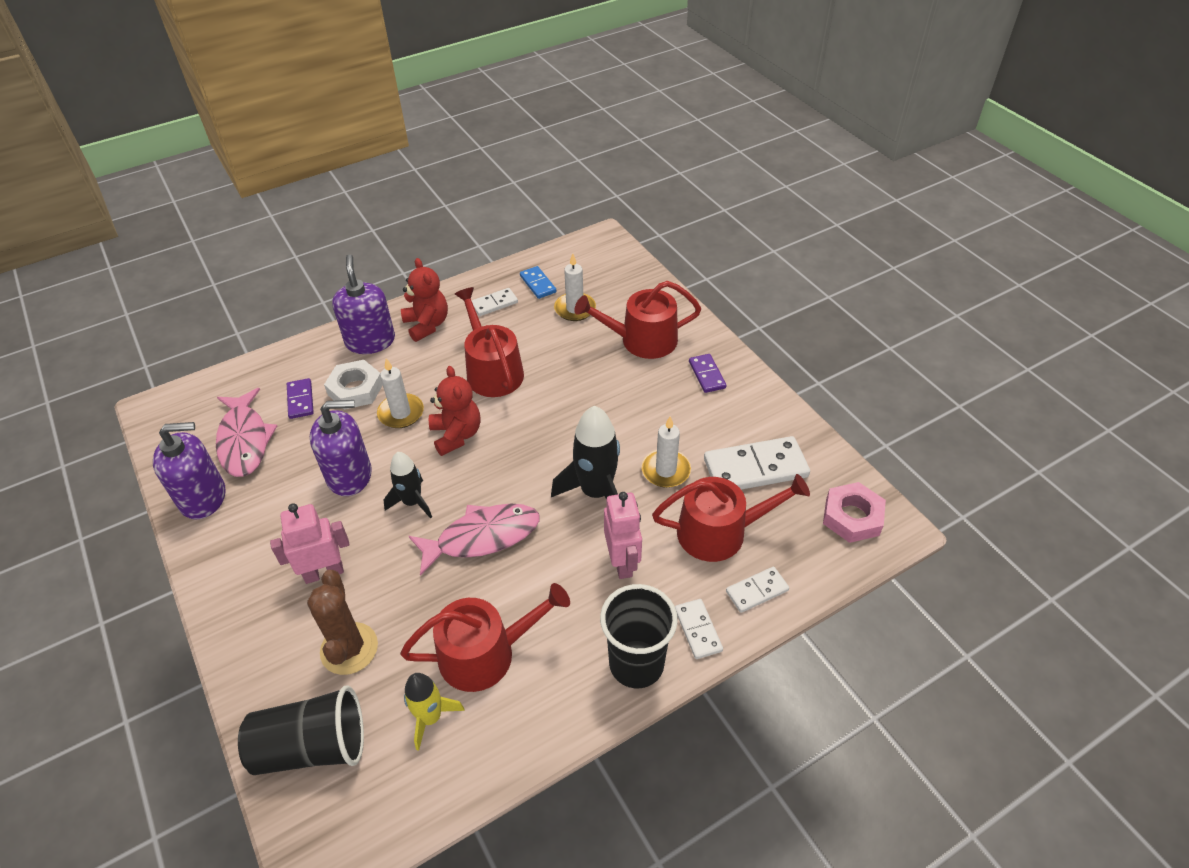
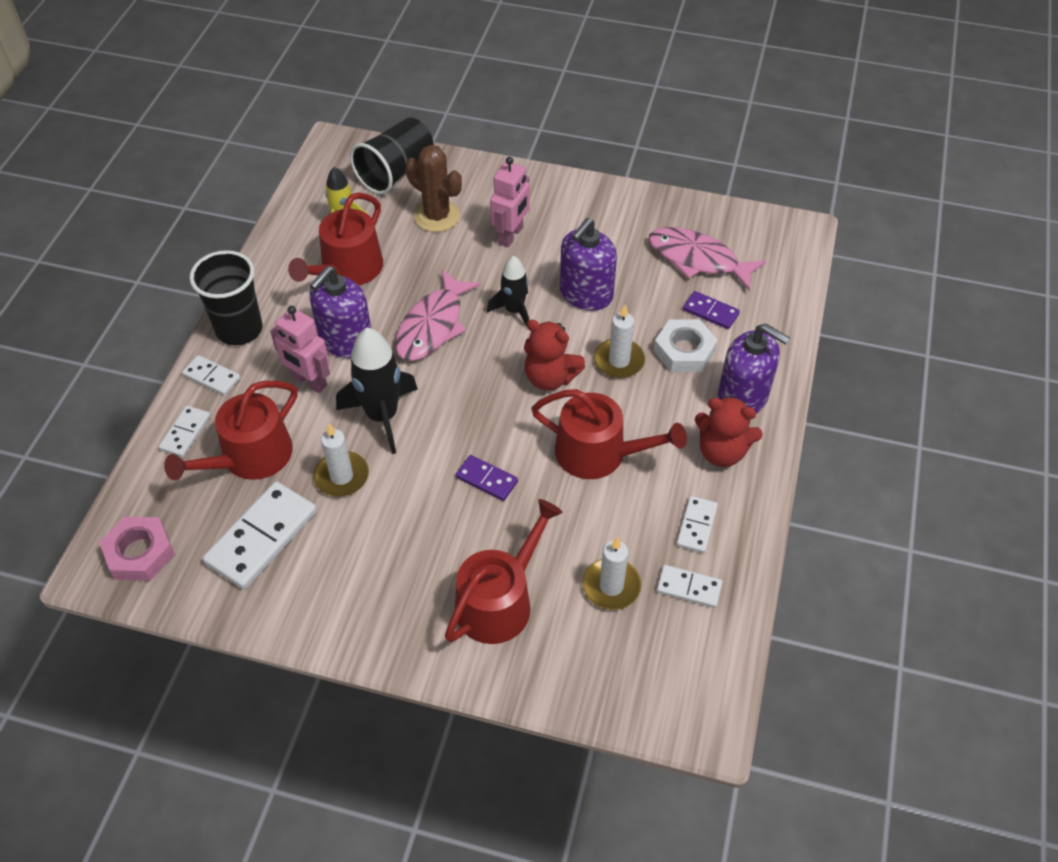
camera: 135 degrees right, 5 degrees up
purple soap dispenser [153,422,225,519] -> purple soap dispenser moved to [310,266,371,358]
blue domino [520,266,556,299] -> white domino [657,565,723,608]
purple domino [689,354,727,393] -> purple domino moved to [456,455,518,501]

